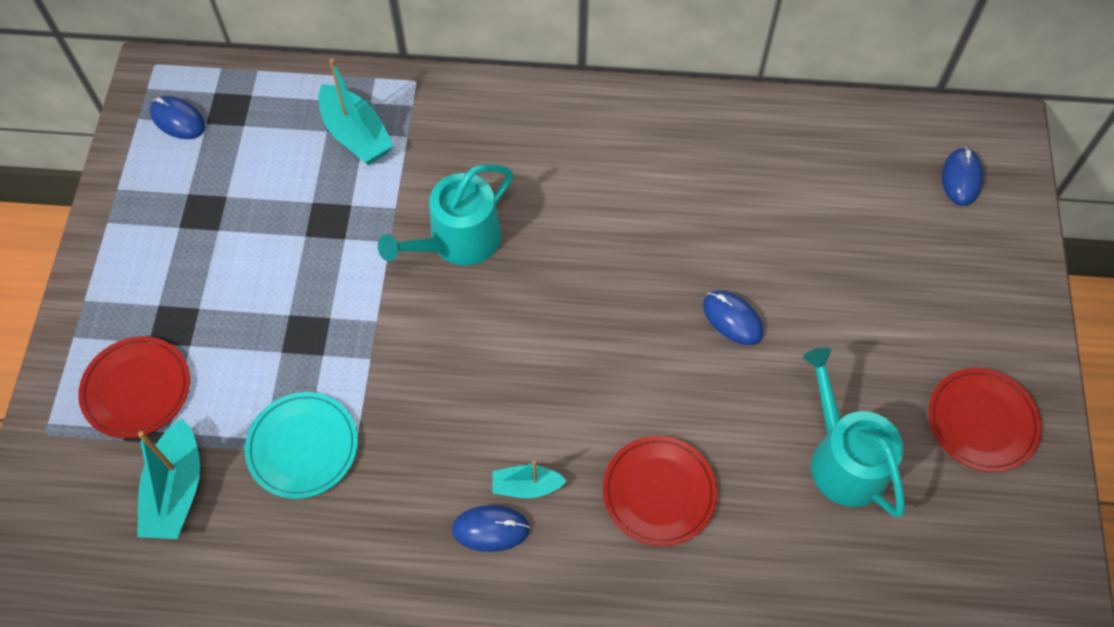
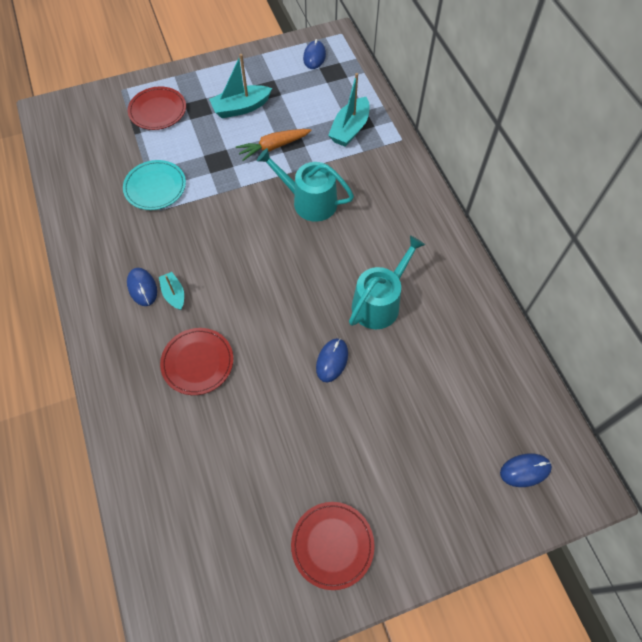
camera: 65 degrees right, 0 degrees up
turquoise boat [137,418,200,539] -> turquoise boat moved to [209,54,272,118]
turquoise watering can [803,348,905,517] -> turquoise watering can moved to [349,235,425,329]
none -> orange carrot [236,129,311,161]

